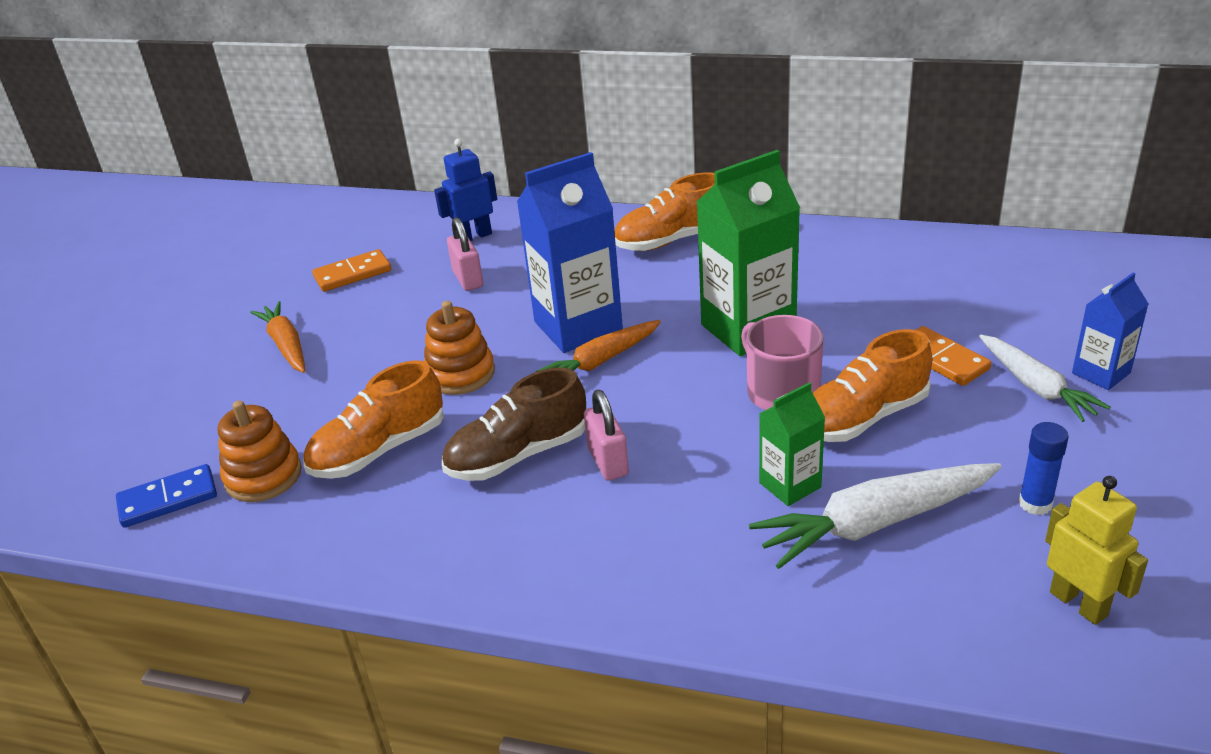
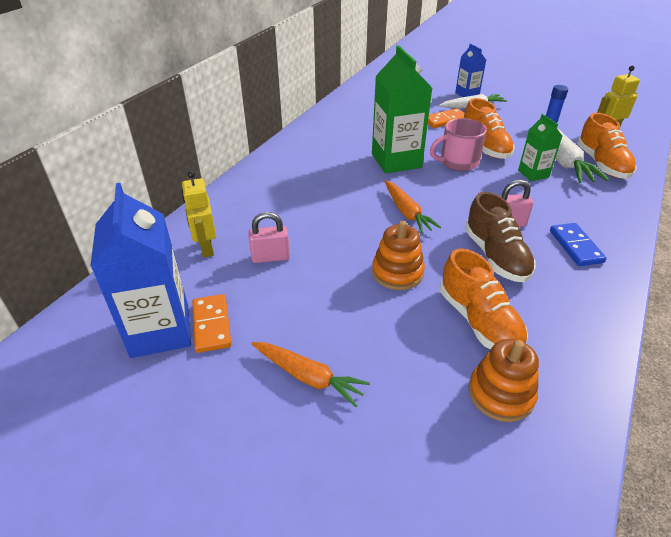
camera: 80 degrees left, 5 degrees up
blue domino [116,464,217,528] -> blue domino moved to [550,223,606,266]
orange carrot [250,301,305,373] -> orange carrot turned 135 degrees counterclockwise [251,342,370,407]
blue robot [434,139,497,241] -> yellow robot [182,171,216,258]
blue carton [517,152,623,353] -> blue carton moved to [90,183,191,358]
orange shoe [614,172,715,251] -> orange shoe moved to [577,113,637,179]

